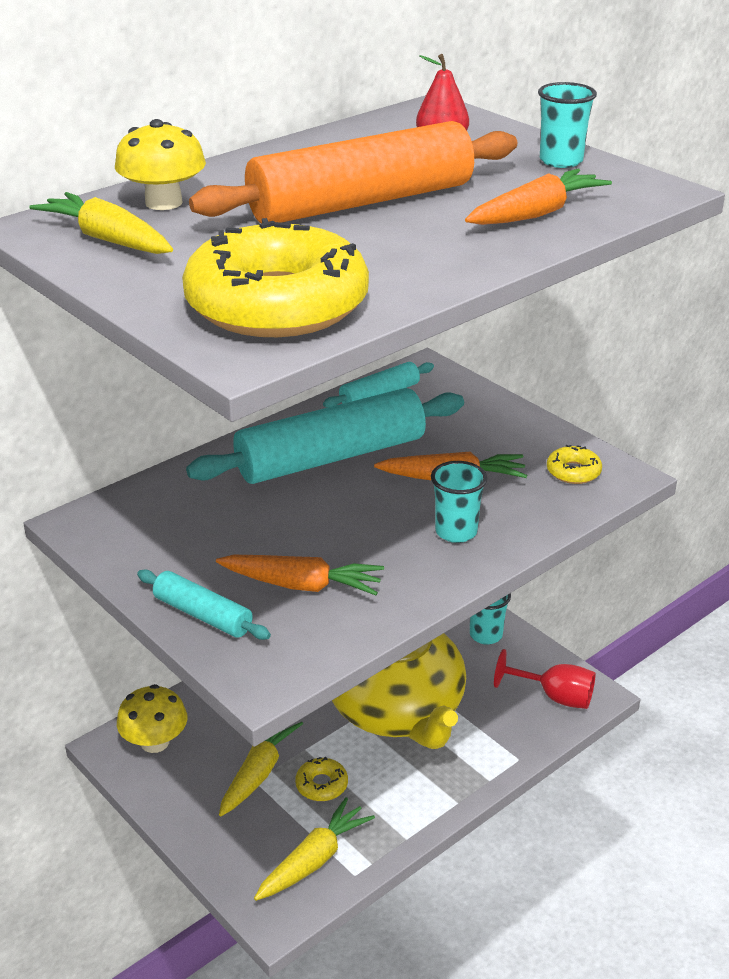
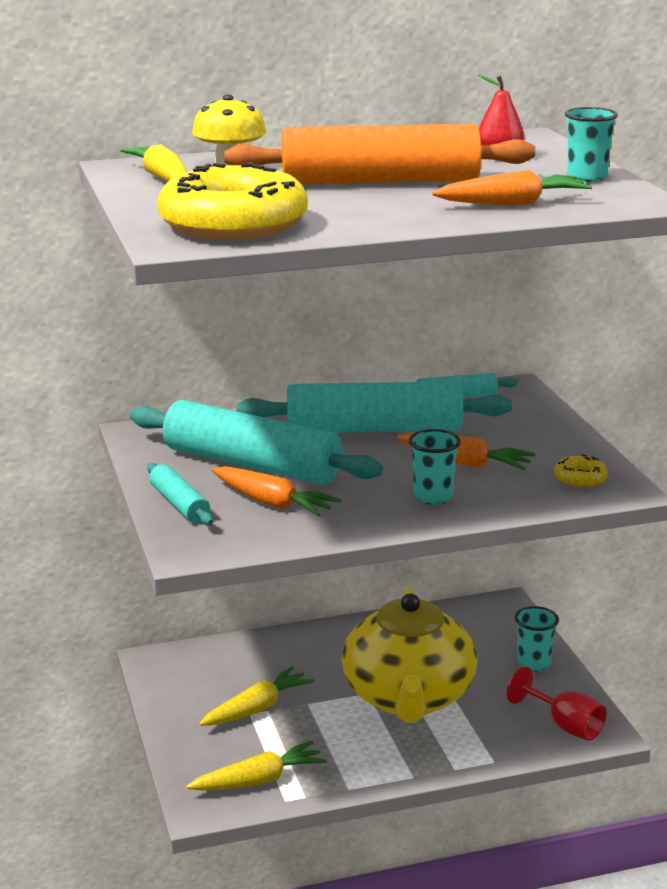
camera: 25 degrees right, 10 degrees down
yellow mushroom [117,684,188,753] -> none
yellow donut [295,757,348,801] -> none
none -> turquoise rolling pin [130,400,383,485]

